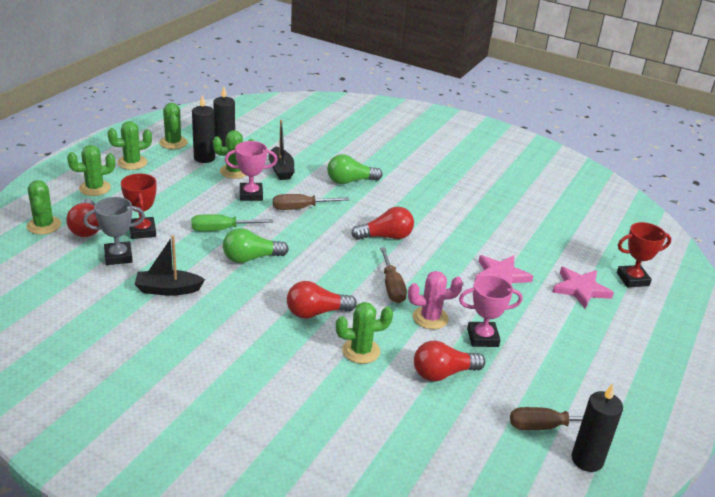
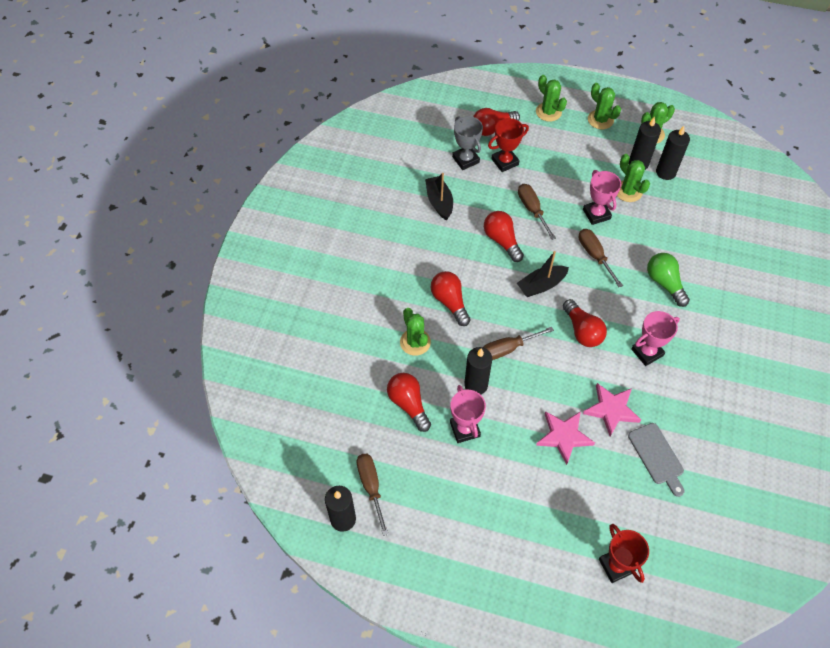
camera: 80 degrees right, 25 degrees up
green cactus [27,180,61,234] -> none
green screwdriver [191,214,273,231] -> brown screwdriver [518,184,556,240]
green light bulb [223,228,289,263] -> red light bulb [484,211,524,262]
black boat [269,120,295,180] -> black boat moved to [517,251,569,297]
pink cactus [408,271,463,329] -> black candle [464,347,492,394]
pink star [553,267,614,308] -> pink star moved to [583,383,641,436]
none -> grey cutting board [628,423,684,497]
none -> pink trophy [631,311,680,366]

